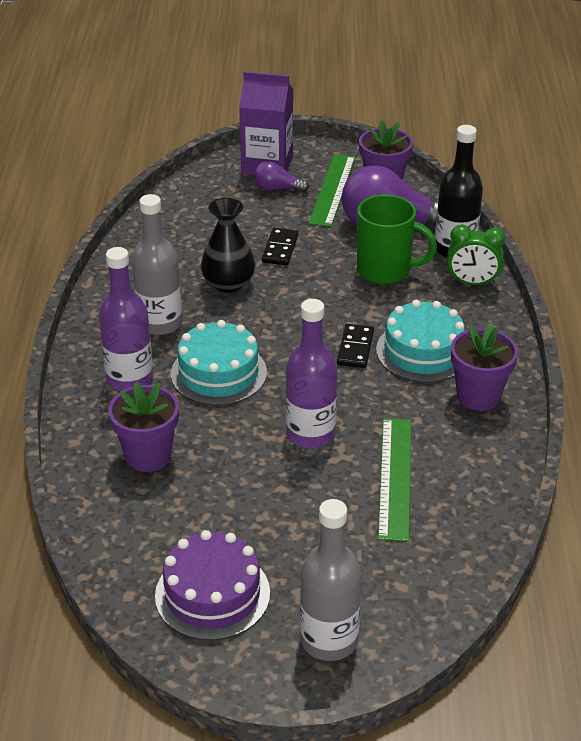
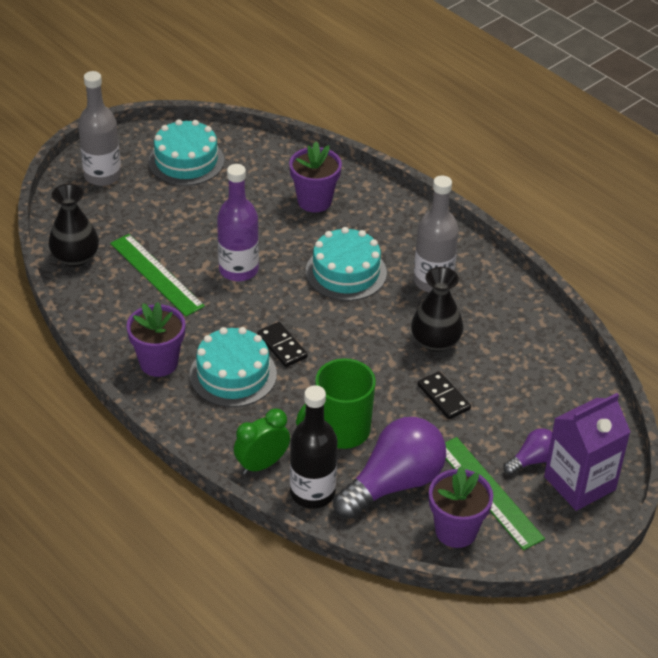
camera: 135 degrees right, 5 degrees up
purple bottle [99,247,153,391] -> none
purple cake [155,530,270,641] -> turquoise cake [148,119,224,186]
none -> black vase [49,184,99,267]

